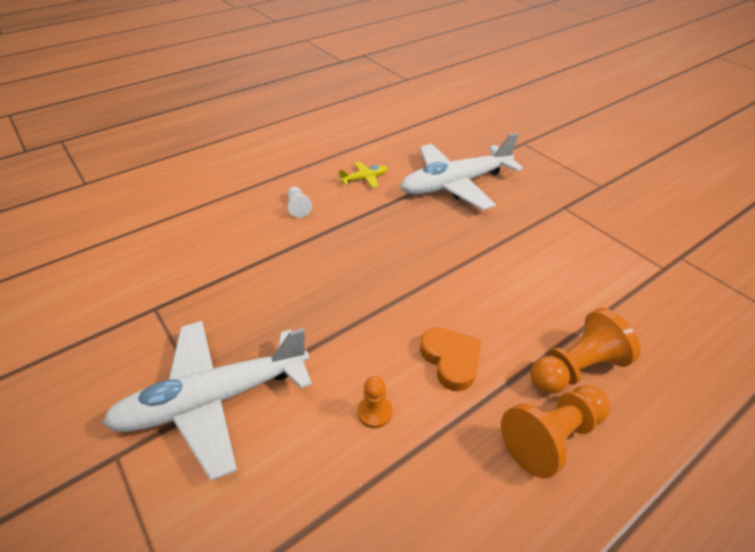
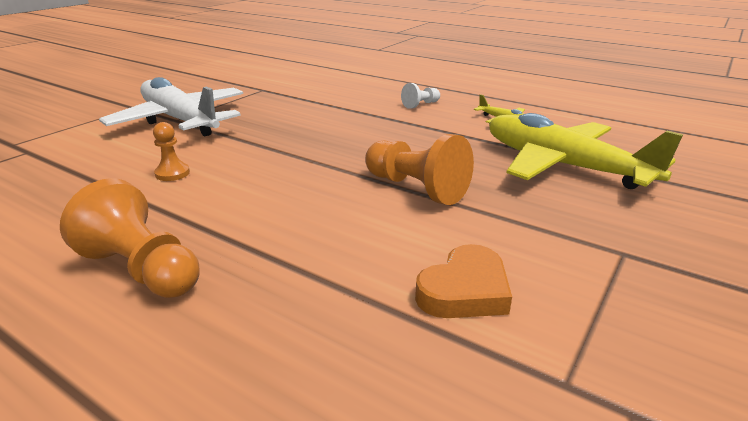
camera: 70 degrees right, 15 degrees down
white plane [400,133,523,210] -> yellow plane [489,113,683,189]
orange heart [420,327,481,391] -> orange heart moved to [415,244,512,318]
orange pawn [530,308,641,394] -> orange pawn moved to [365,134,474,205]

